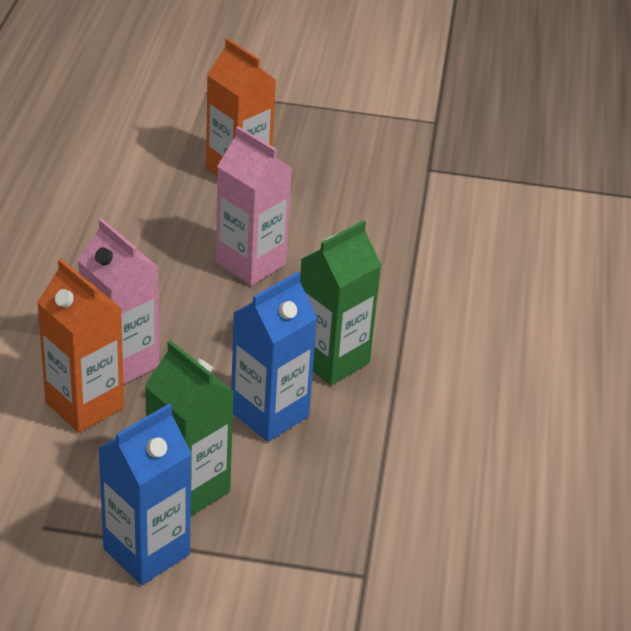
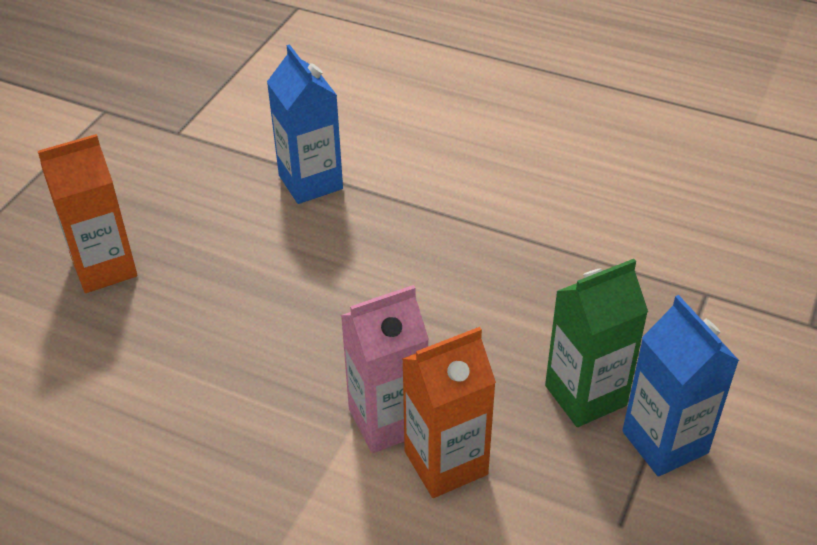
camera: 70 degrees left, 5 degrees up
pink carton [216,126,292,286] -> none
blue carton [231,272,317,442] -> blue carton moved to [267,44,343,204]
green carton [300,220,381,385] -> none

